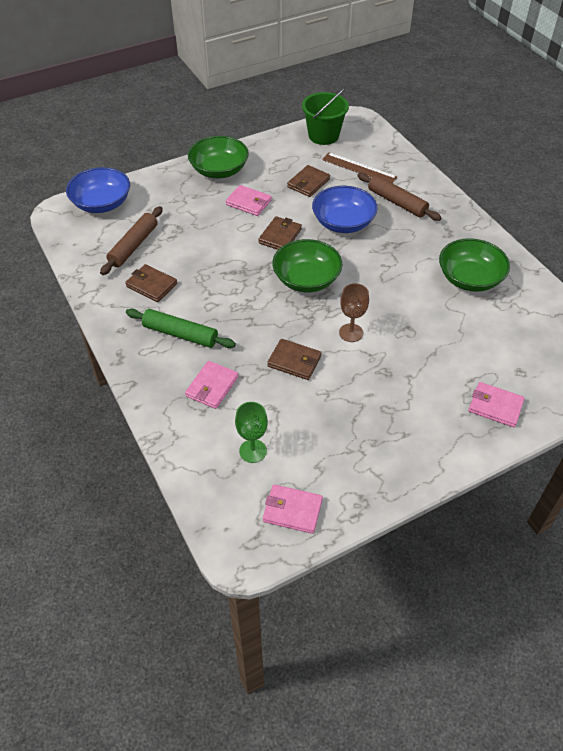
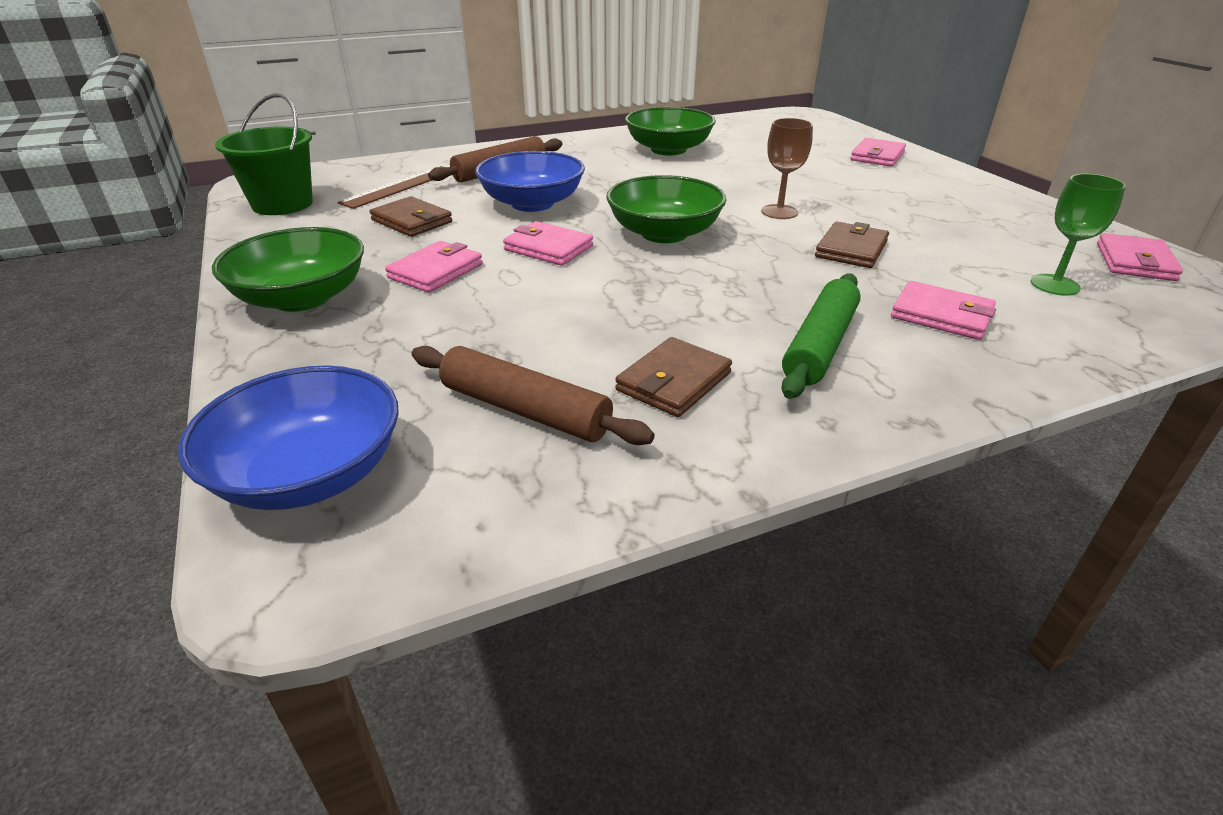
camera: 85 degrees left, 15 degrees down
brown wallet [258,216,302,250] -> pink wallet [503,221,593,266]

